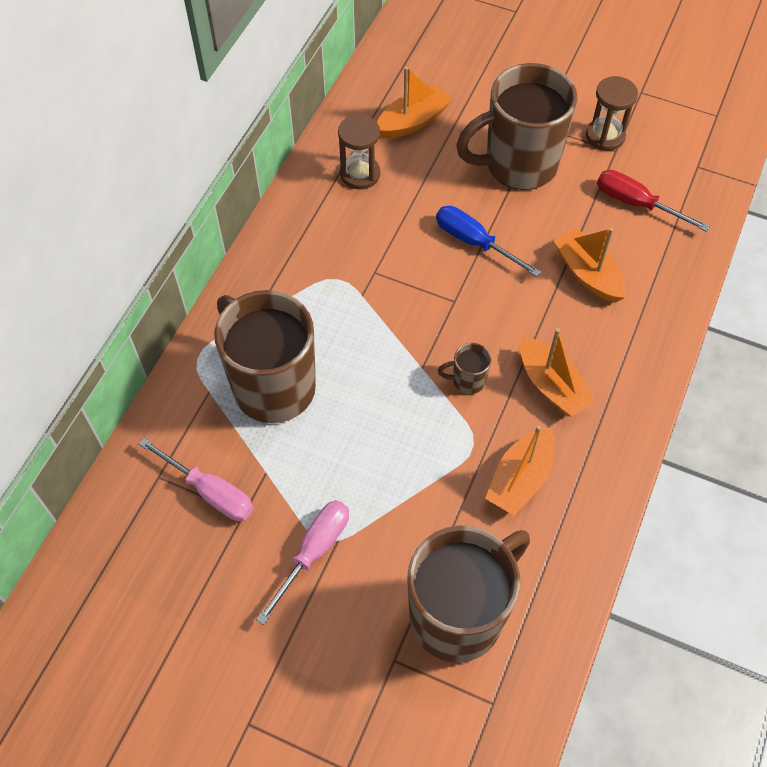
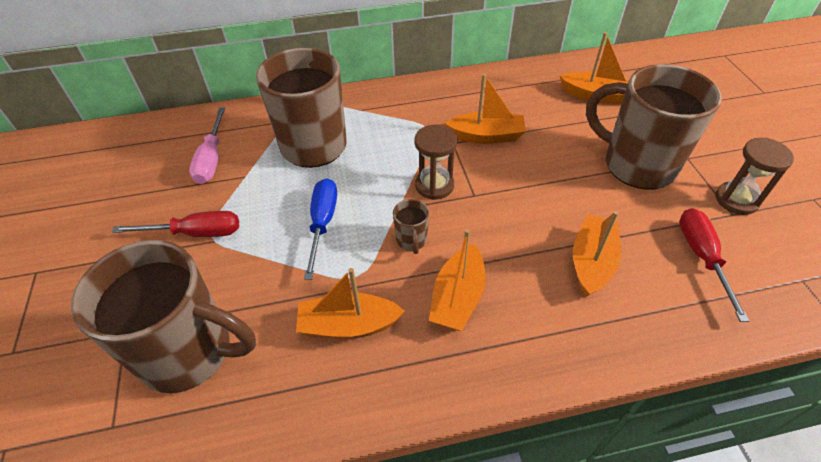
camera: 55 degrees right, 10 degrees down
pink screwdriver [256,500,349,625] -> red screwdriver [112,211,239,237]
brown hourglass [338,114,380,189] -> brown hourglass moved to [415,125,457,200]
blue screwdriver [436,206,541,277] -> blue screwdriver moved to [304,178,337,280]
brown mug [438,343,491,394] -> brown mug turned 150 degrees counterclockwise [393,199,429,254]
none -> orange boat [445,74,526,144]

